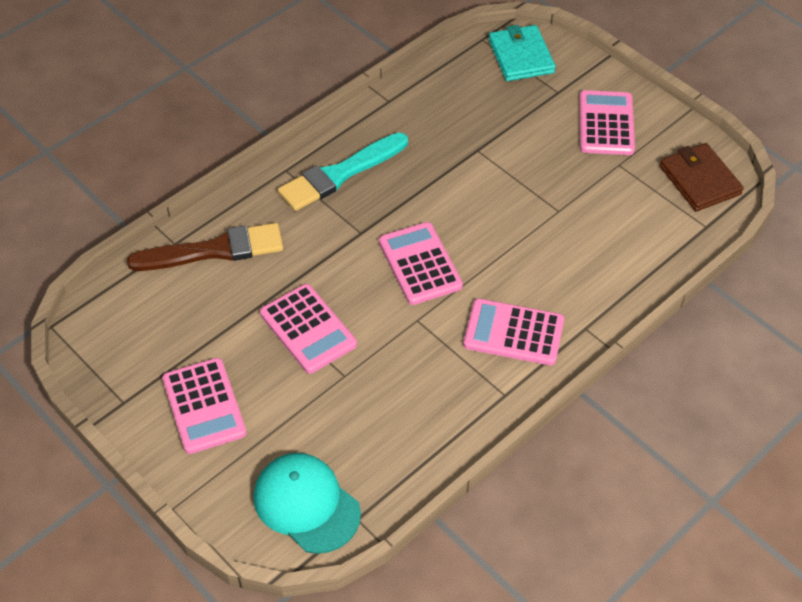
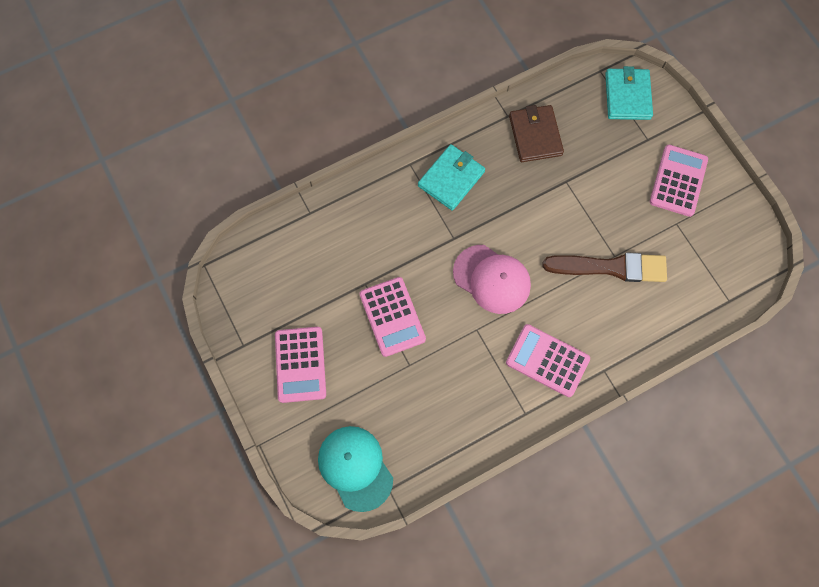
camera: 15 degrees right, 20 degrees up
brown brush [127,223,283,271] -> brown brush moved to [543,253,667,282]
turquoise brush [278,133,408,211] -> turquoise wallet [418,144,485,211]
pink calculator [379,222,463,305] -> pink cap [453,245,531,314]
brown wallet [660,143,744,211] -> brown wallet moved to [509,105,564,162]

